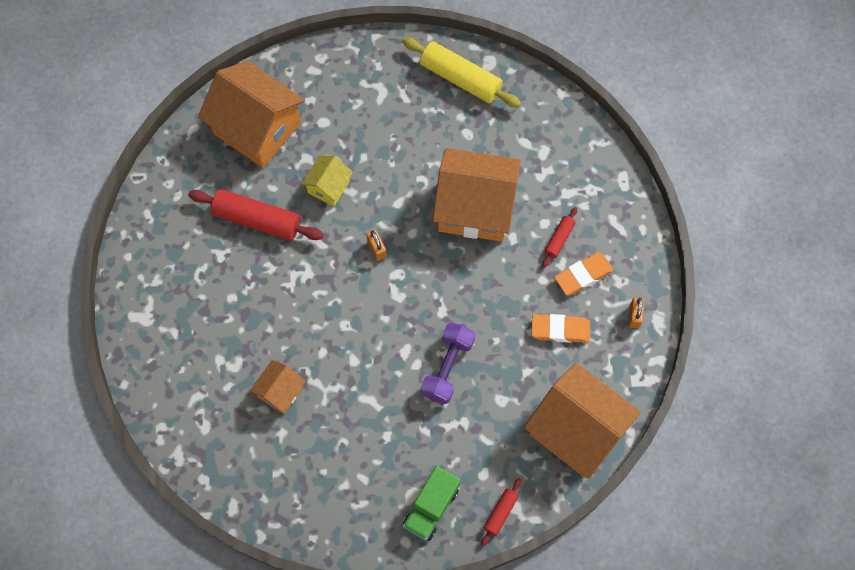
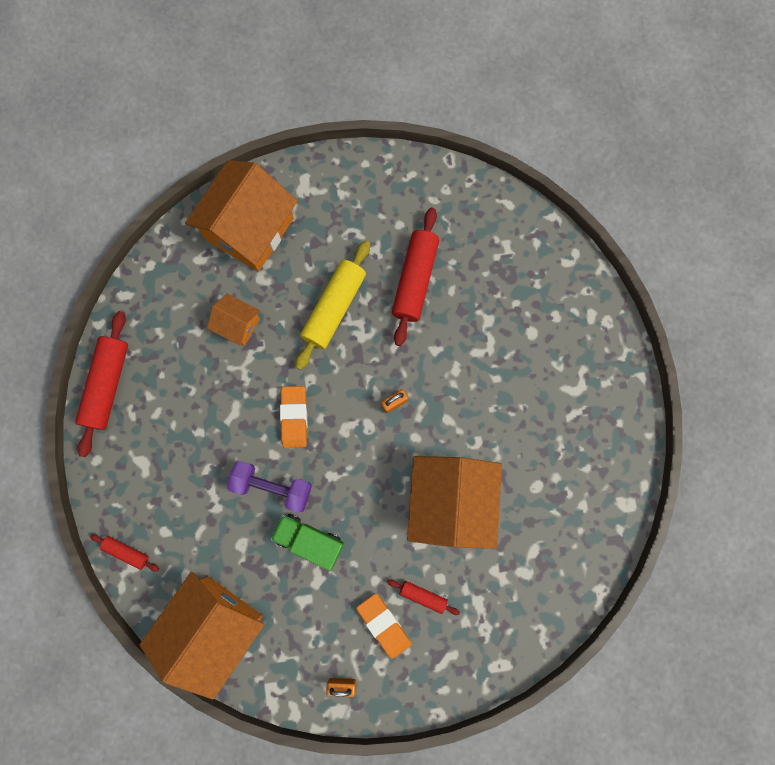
camera: 85 degrees right, 10 degrees up
orange house [198,61,305,168] -> orange house moved to [185,160,298,271]
yellow house [301,155,353,206] -> none
yellow rolling pin [402,37,521,108] -> yellow rolling pin moved to [295,241,370,370]
green truck [403,466,460,541] -> green truck moved to [271,514,344,571]
orange eraser [531,314,590,343] -> orange eraser moved to [280,386,307,448]
none -> red rolling pin [75,311,128,457]

